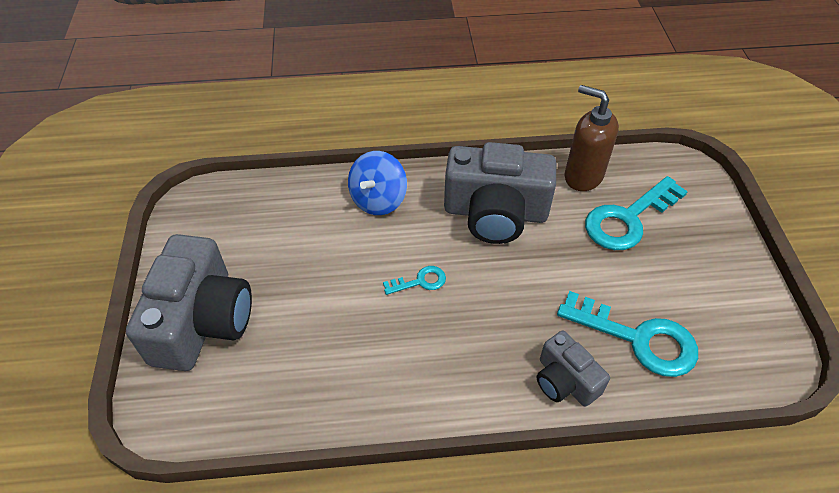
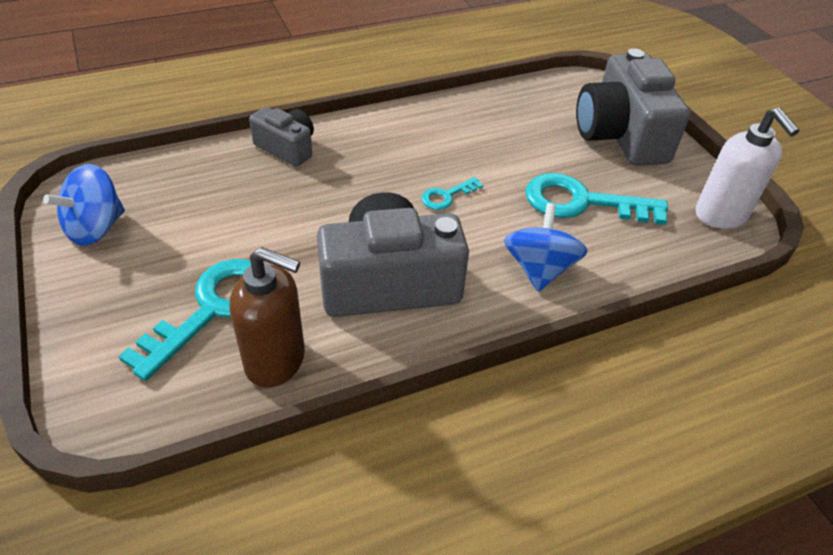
camera: 160 degrees right, 5 degrees down
turquoise key [557,291,698,377] -> turquoise key moved to [525,173,668,225]
none -> blue spinning top [43,164,125,246]
none -> white soap dispenser [696,107,799,229]

